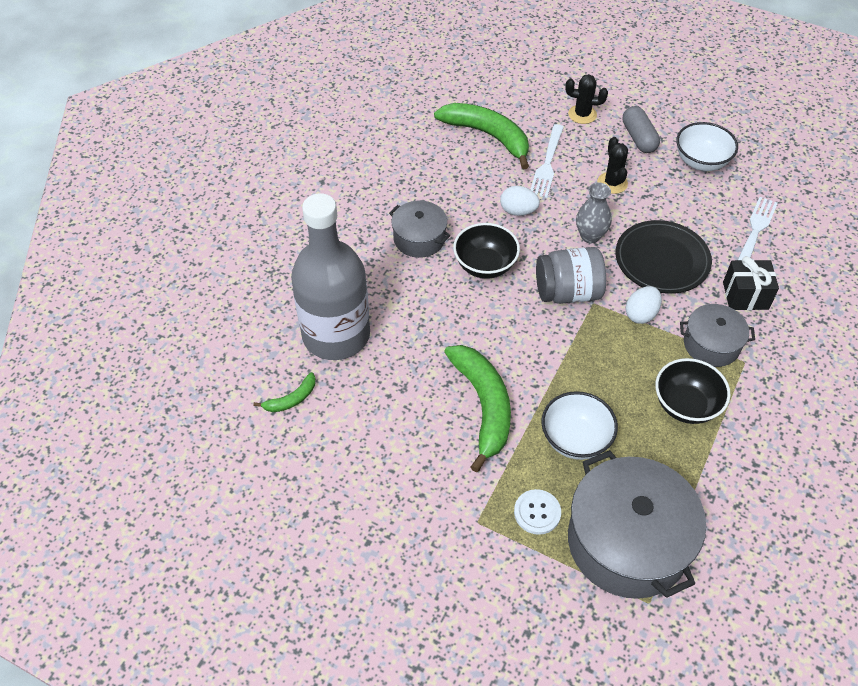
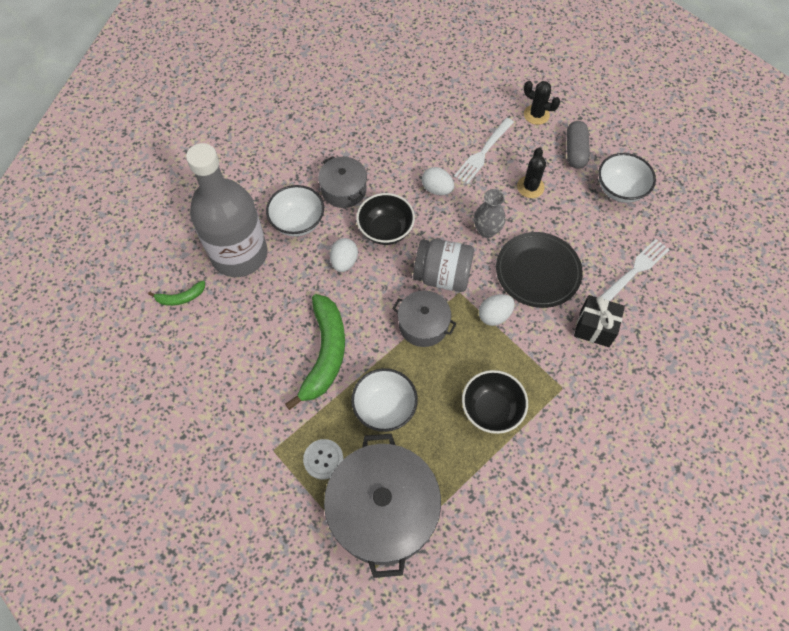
camera: 20 degrees right, 10 degrees up
green banana [434,103,529,169] -> none
grey pot [680,304,755,367] -> grey pot moved to [393,290,457,347]
none -> white bowl [266,185,324,237]
none -> white egg [330,238,358,272]

